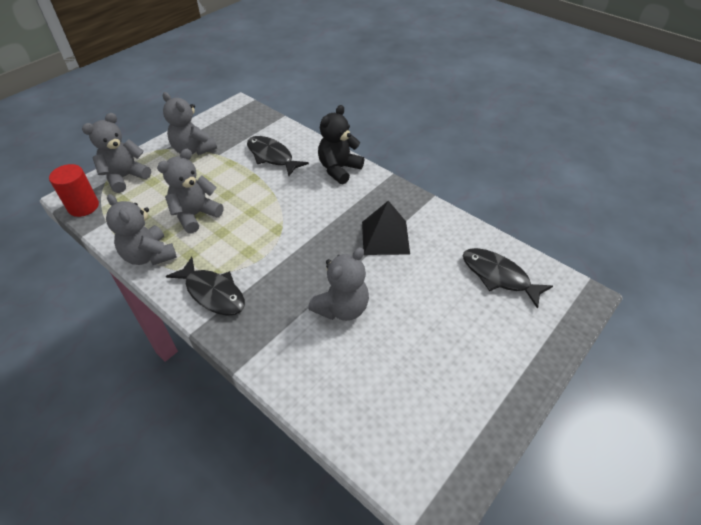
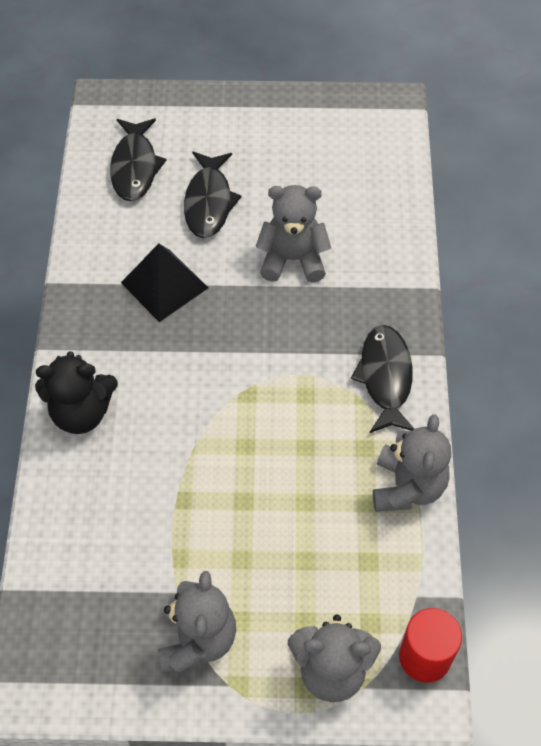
camera: 130 degrees left, 10 degrees up
grey teddy bear [157,149,224,234] -> none
black fish [247,136,309,176] -> black fish moved to [184,151,242,238]

